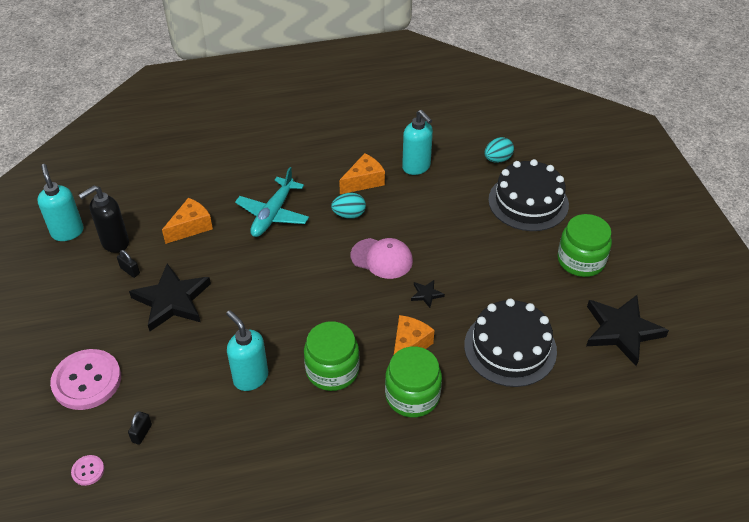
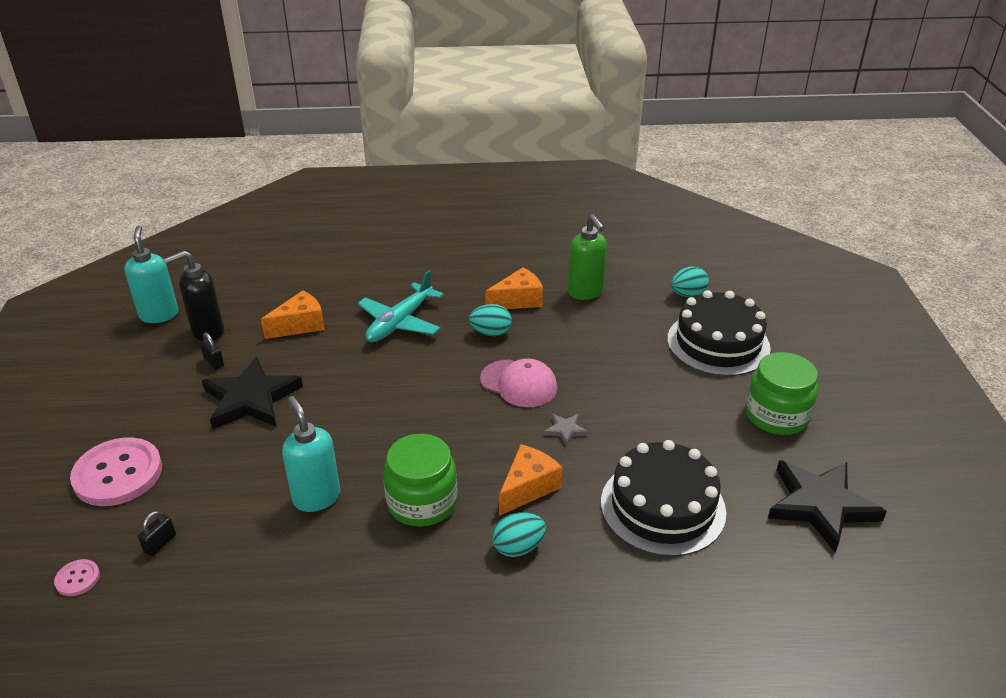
camera: 10 degrees right, 10 degrees down
green jar [385,347,442,417] -> turquoise egg [492,512,546,557]
turquoise soap dispenser [402,110,433,175] -> green soap dispenser [568,214,607,300]
black star [411,280,445,308] -> grey star [544,413,588,447]

